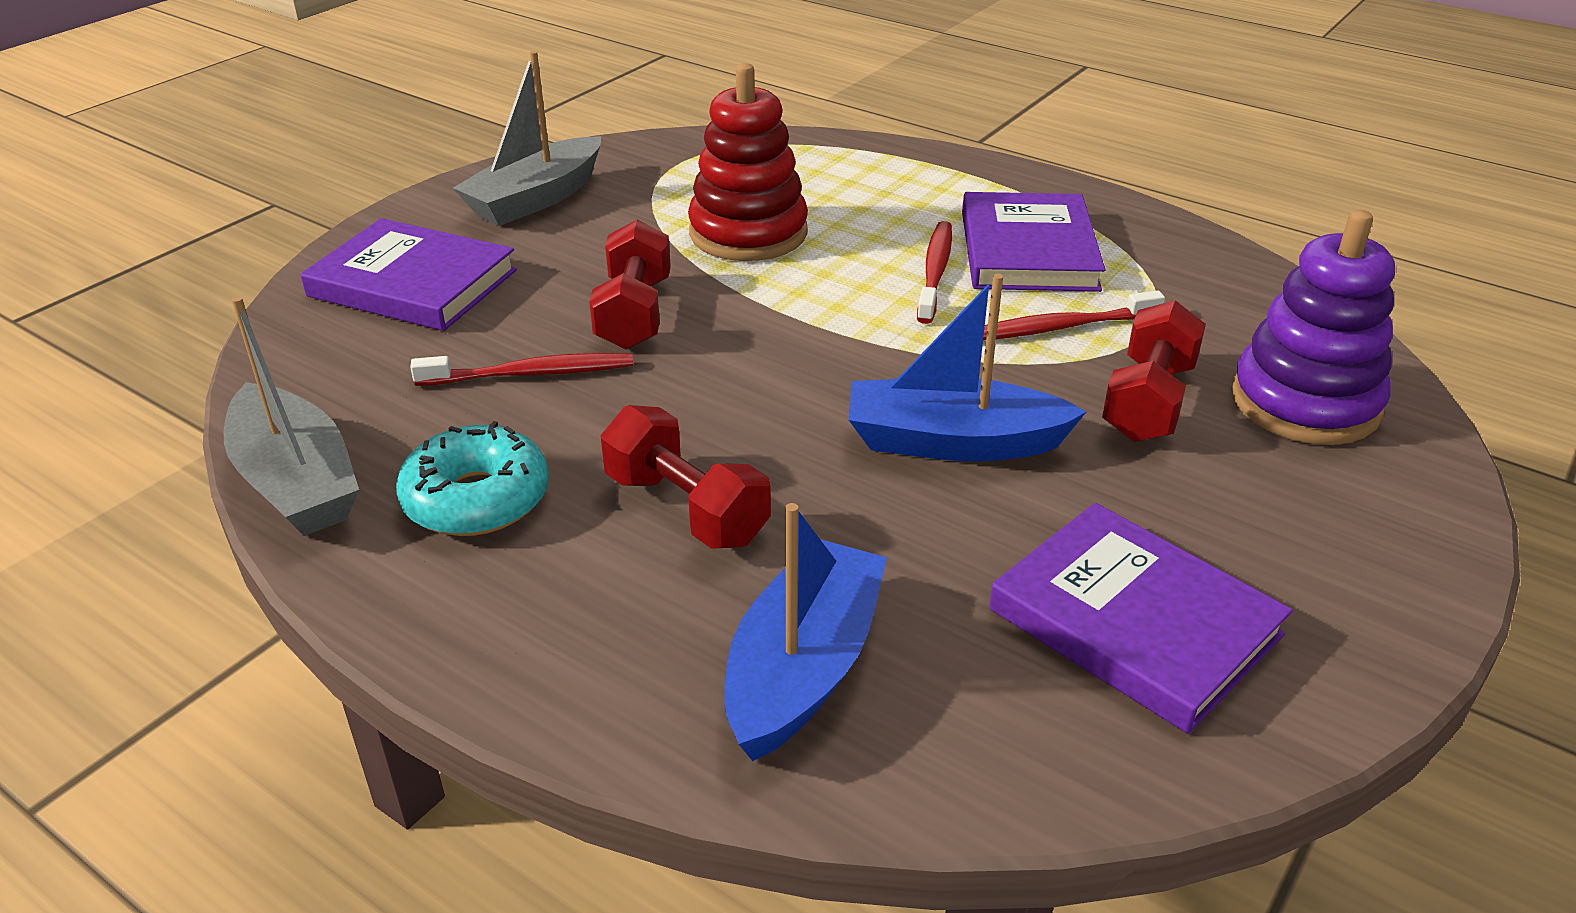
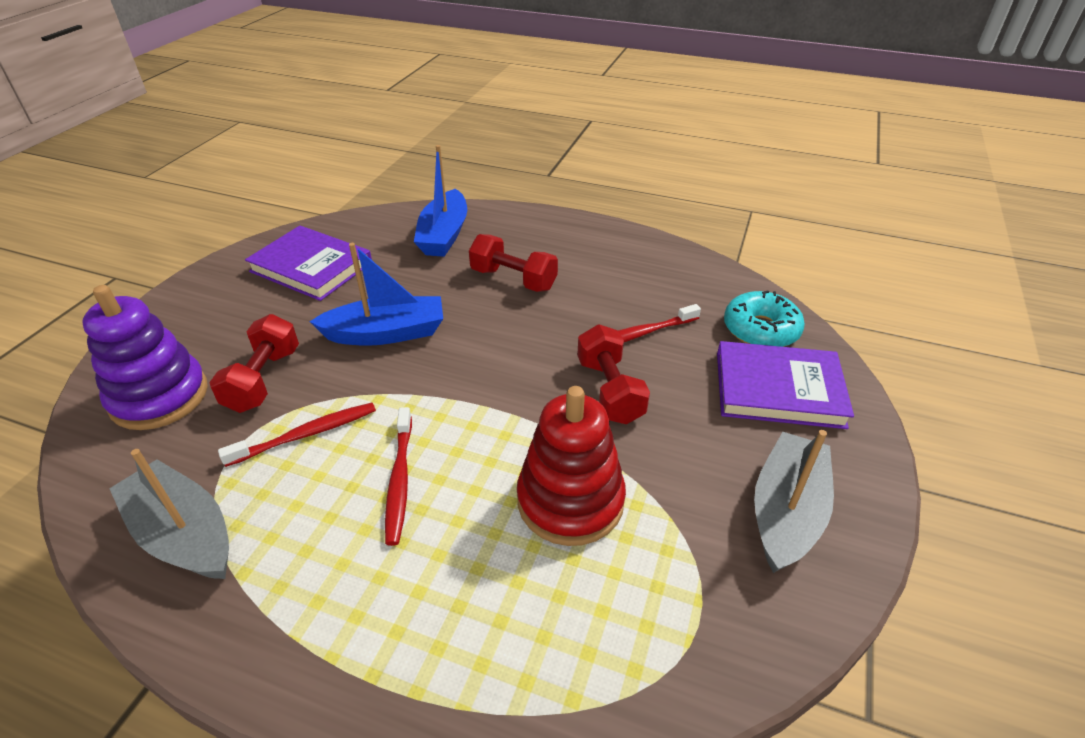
camera: 165 degrees right, 5 degrees up
grey boat [224,296,359,536] -> grey boat moved to [109,449,229,579]
turquoise donut [396,421,549,536] -> turquoise donut moved to [724,290,805,347]
purple book [962,192,1105,292] -> none

